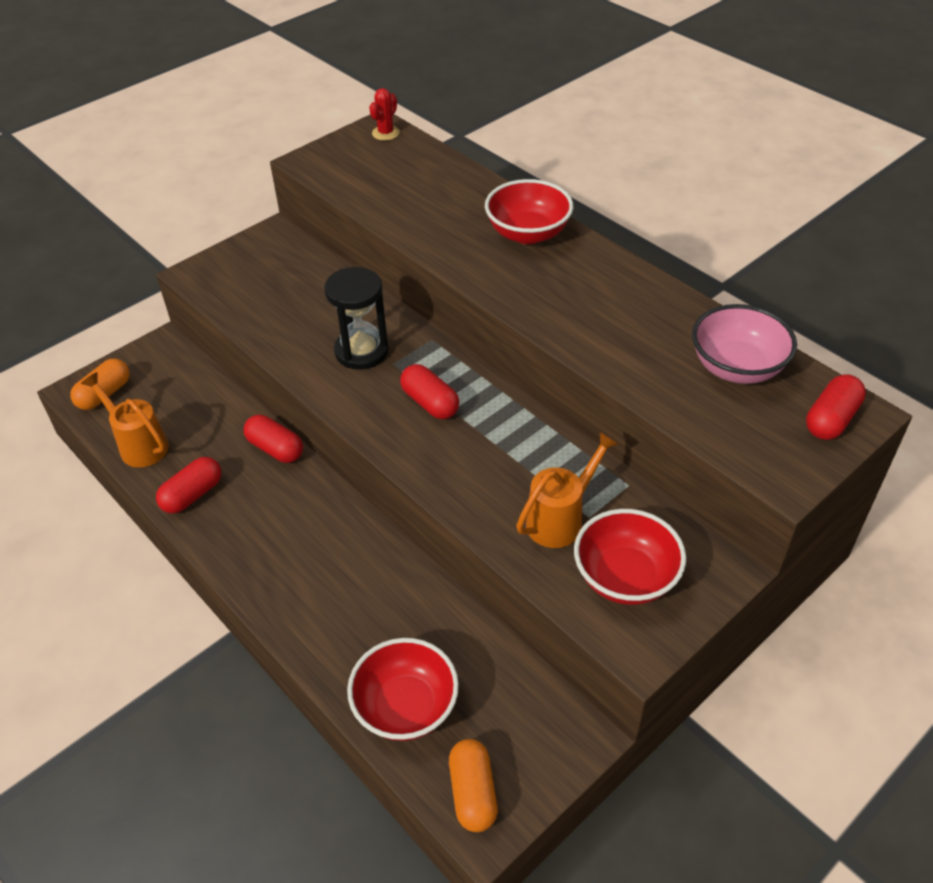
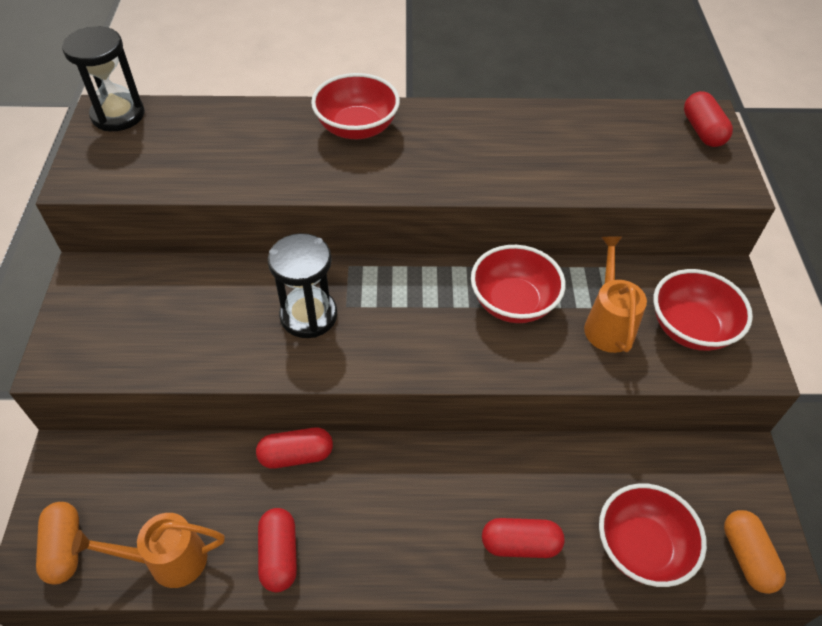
camera: 50 degrees left, 5 degrees up
red cactus [369,88,400,141] -> black hourglass [62,26,145,131]
red capsule [400,364,459,419] -> red capsule moved to [482,518,564,558]
orange capsule [449,739,498,832] -> orange capsule turned 45 degrees clockwise [724,510,786,594]
pink bowl [692,304,797,384] -> none
none -> red bowl [471,245,565,323]

